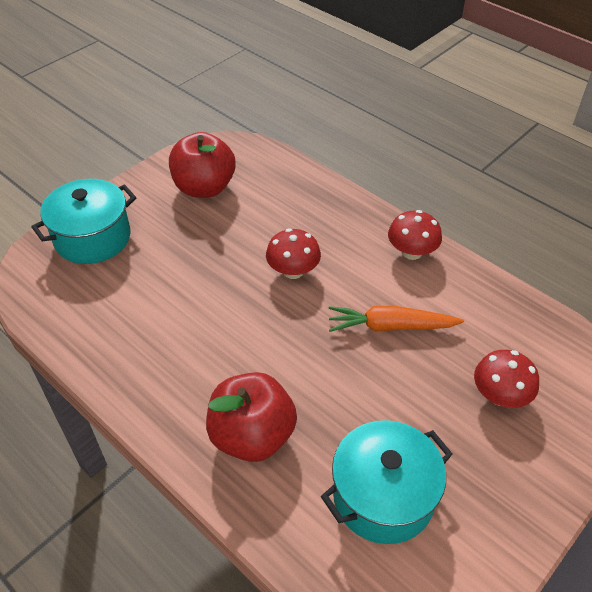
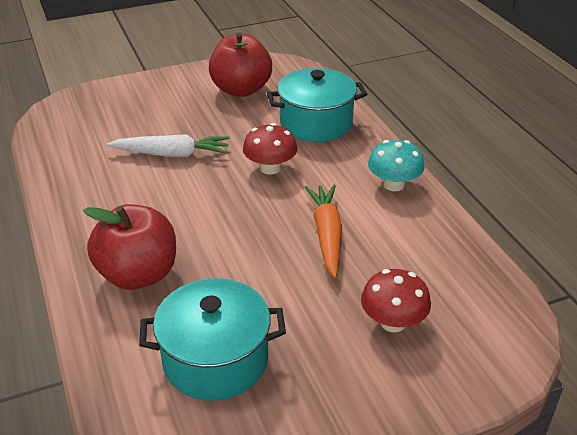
camera: 25 degrees right, 10 degrees down
turquoise pot [31,179,137,264] -> turquoise pot moved to [267,68,367,142]
orange carrot [328,306,464,332] -> orange carrot turned 60 degrees clockwise [305,185,342,278]
red mushroom [388,210,442,260] -> turquoise mushroom [368,140,425,191]
none -> white carrot [107,134,229,157]

